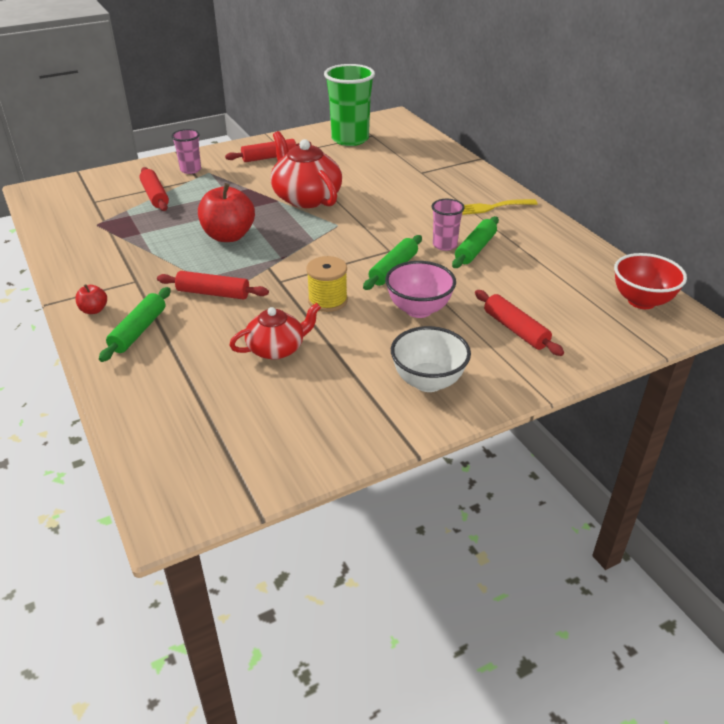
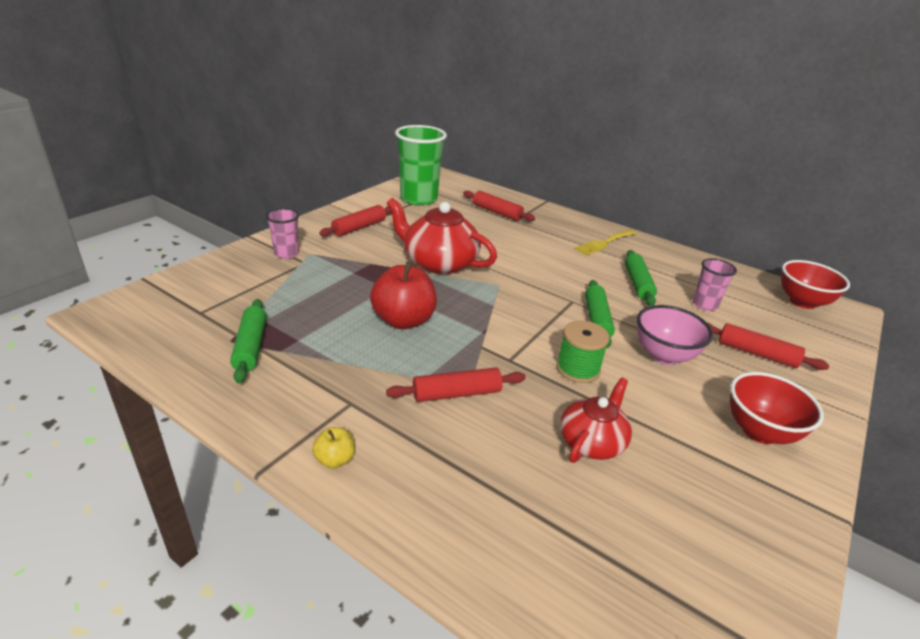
camera: 30 degrees left, 5 degrees down
red apple [75,284,107,314] -> yellow apple [312,427,355,469]
green rolling pin [99,287,171,362] -> green rolling pin moved to [230,299,267,383]
red rolling pin [139,167,169,211] -> red rolling pin moved to [463,191,535,221]
yellow spool [306,256,348,312] -> green spool [556,321,609,383]
white bowl [391,326,471,392] -> red bowl [730,372,824,444]
pink cup [432,199,465,251] -> pink cup moved to [693,258,737,311]

